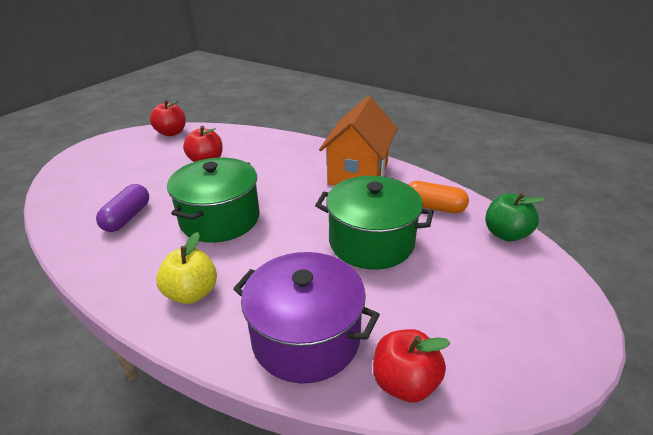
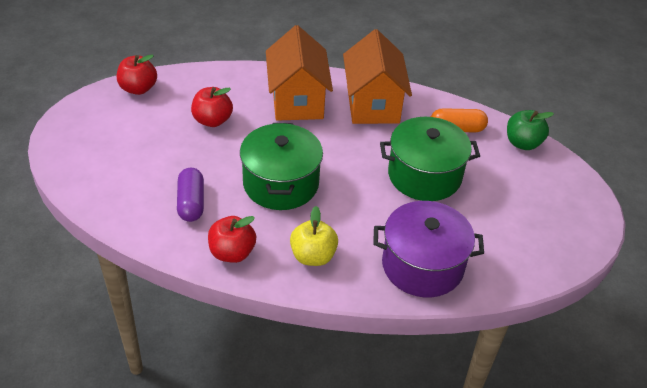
camera: 25 degrees left, 10 degrees up
red apple [373,329,450,403] -> red apple moved to [208,216,256,263]
none -> orange house [266,25,333,121]

